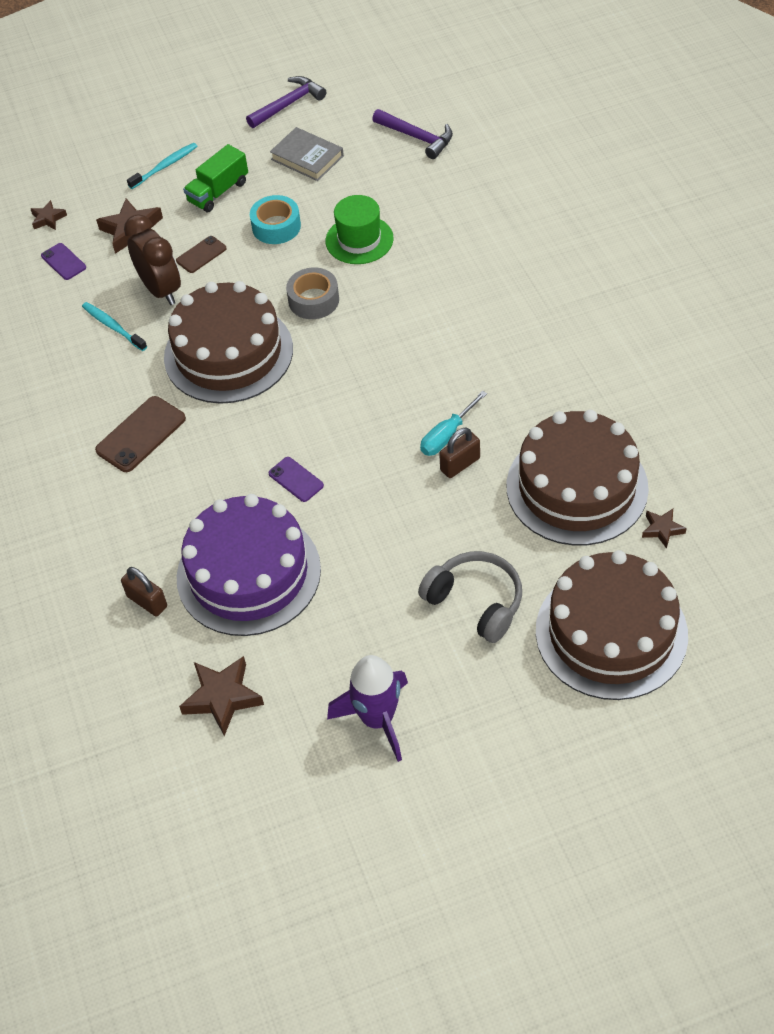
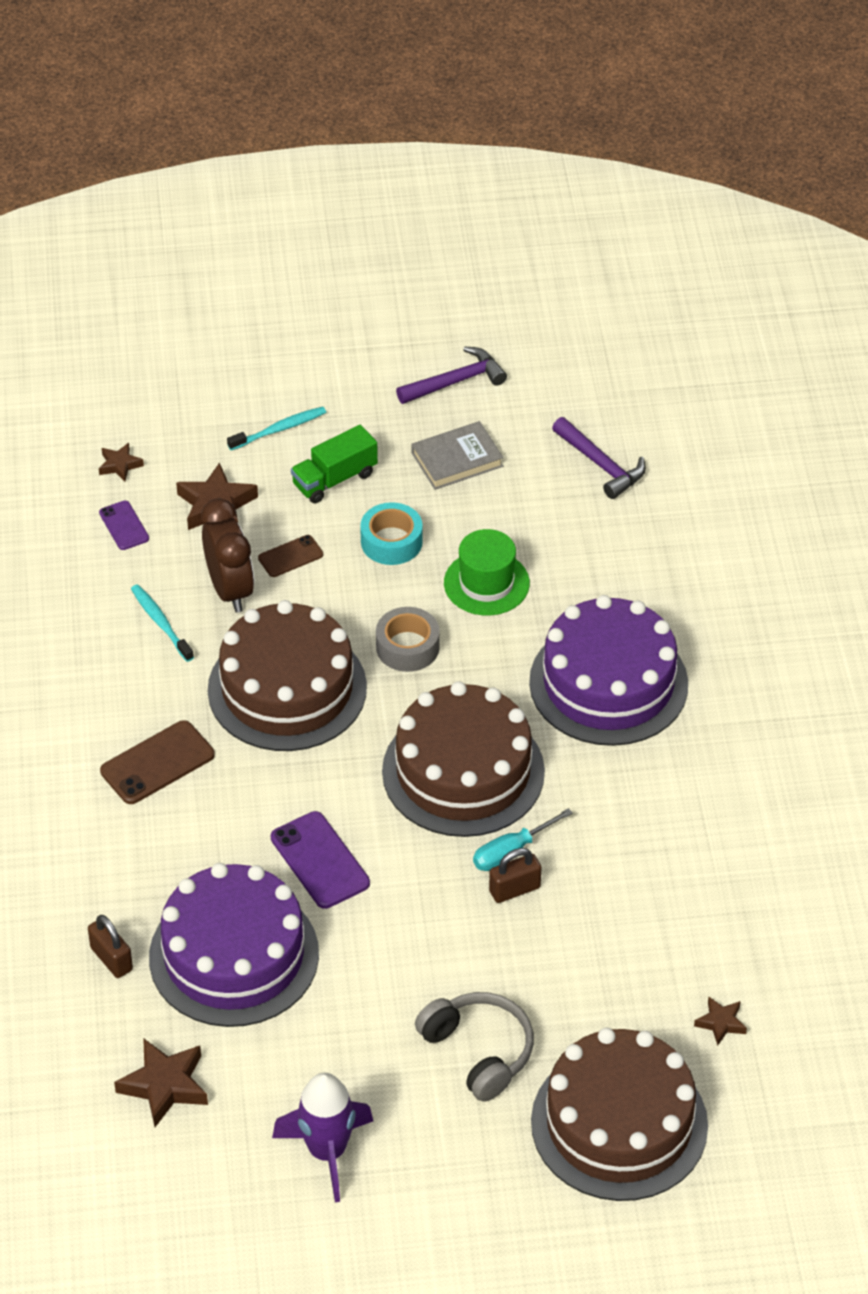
camera: 10 degrees right, 5 degrees down
purple phone [268,457,324,502] -> purple phone [271,811,370,909], size x1.68
grey book [270,127,344,181] -> grey book turned 75 degrees counterclockwise [412,421,504,490]
brown cake [507,410,649,546] -> brown cake moved to [382,681,545,837]
none -> purple cake [529,595,688,746]

